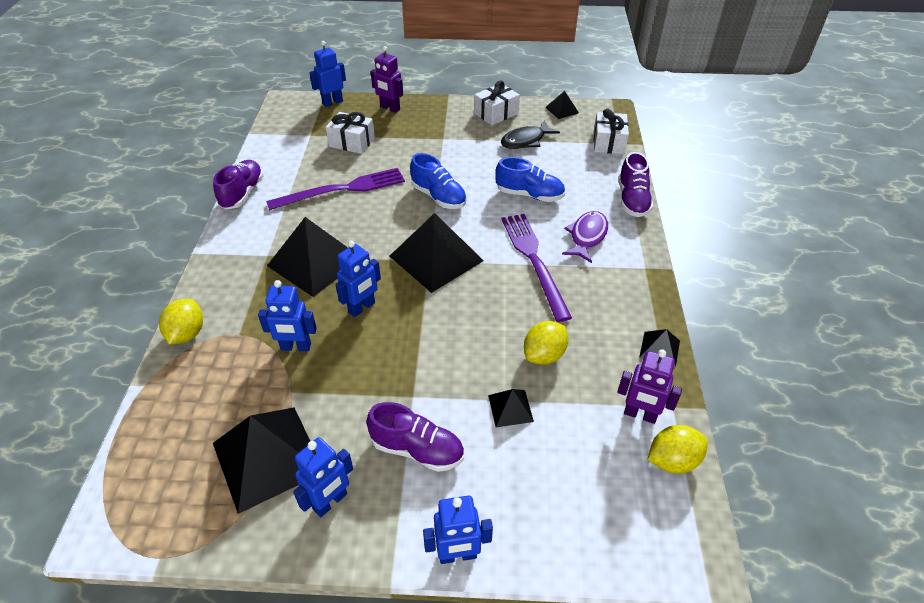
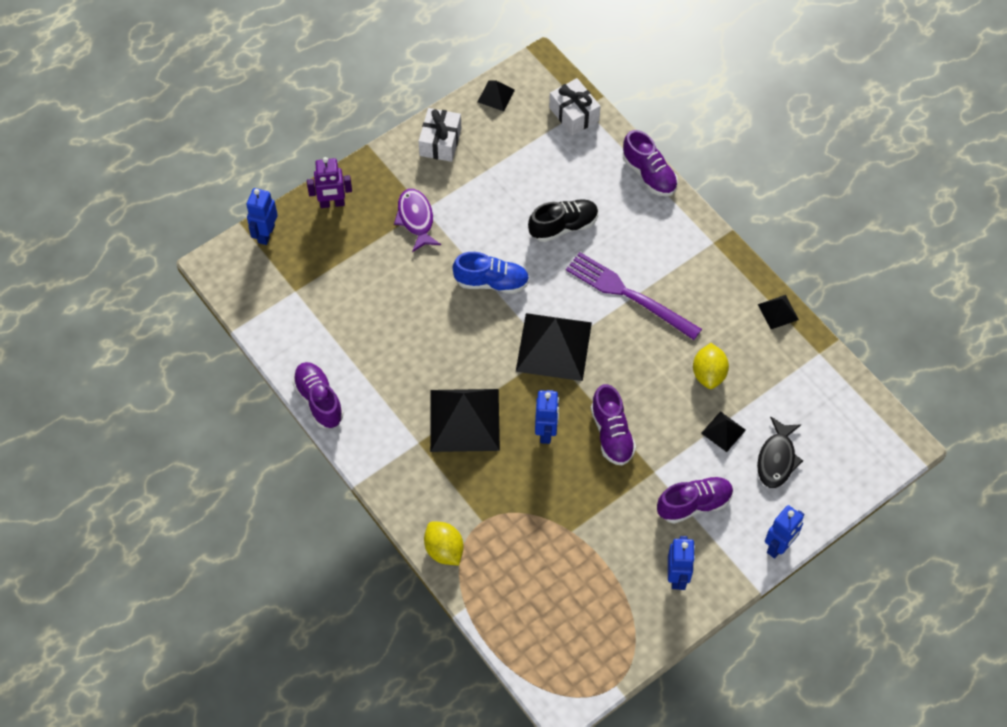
camera: 40 degrees left, 15 degrees up
black pyramid [213,407,310,514] -> none
blue robot [258,280,317,351] -> none
purple fork [266,168,405,210] -> none
white gift [325,112,375,154] -> none
blue shoe [495,157,565,202] -> black shoe [528,199,598,242]
black fish [501,121,560,149] -> black fish moved to [757,417,803,488]
purple fish [562,211,608,263] -> purple fish moved to [394,189,441,252]
purple robot [617,349,682,424] -> none
yellow lemon [647,425,708,474] -> none
none -> purple shoe [591,384,636,466]

